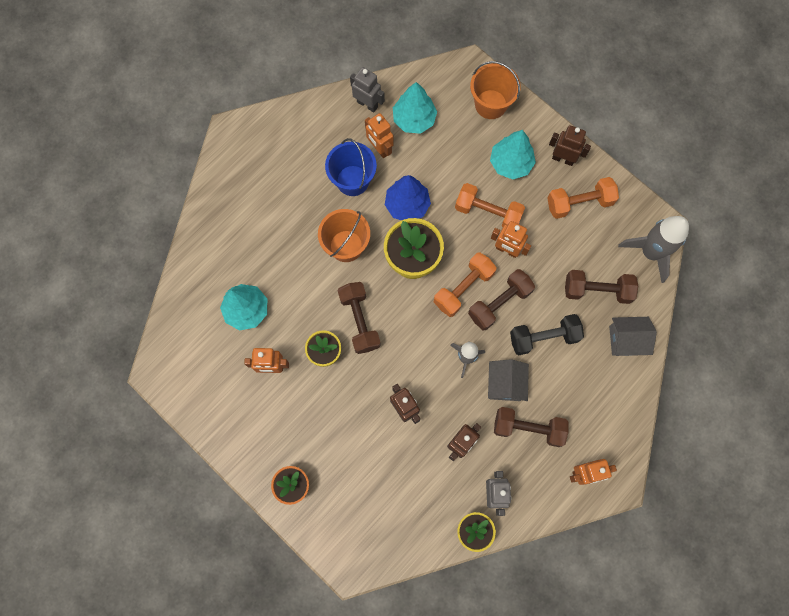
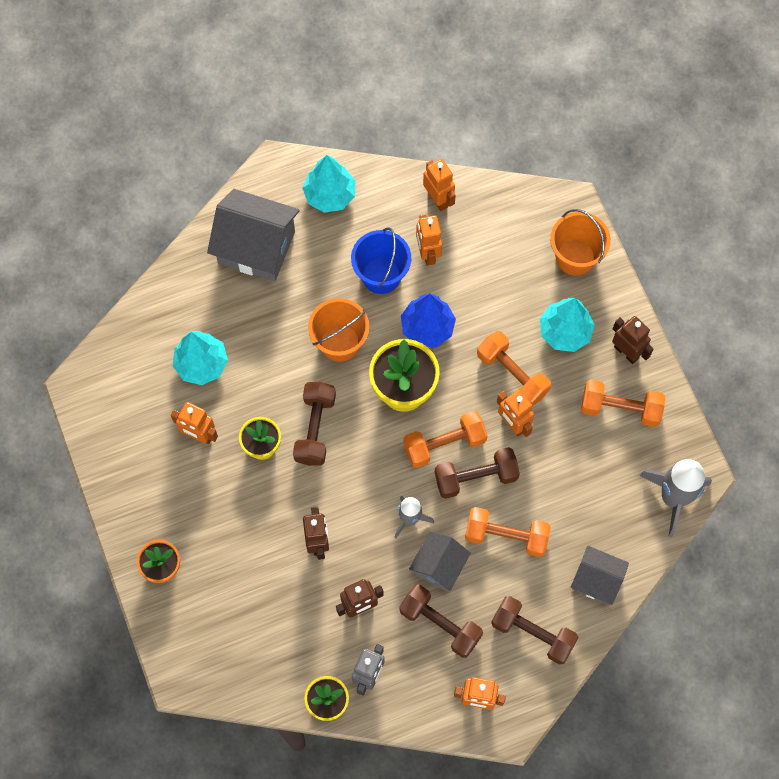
camera: 25 degrees right, 5 degrees down
grey robot [350,67,385,112] -> orange robot [423,159,456,211]
turquoise tree [393,82,437,134] -> turquoise tree moved to [302,155,355,213]
black dumbbell [510,314,584,355] -> orange dumbbell [465,507,551,557]
brown dumbbell [565,270,638,304] -> brown dumbbell moved to [491,596,579,665]
none -> grey house [207,189,300,281]

